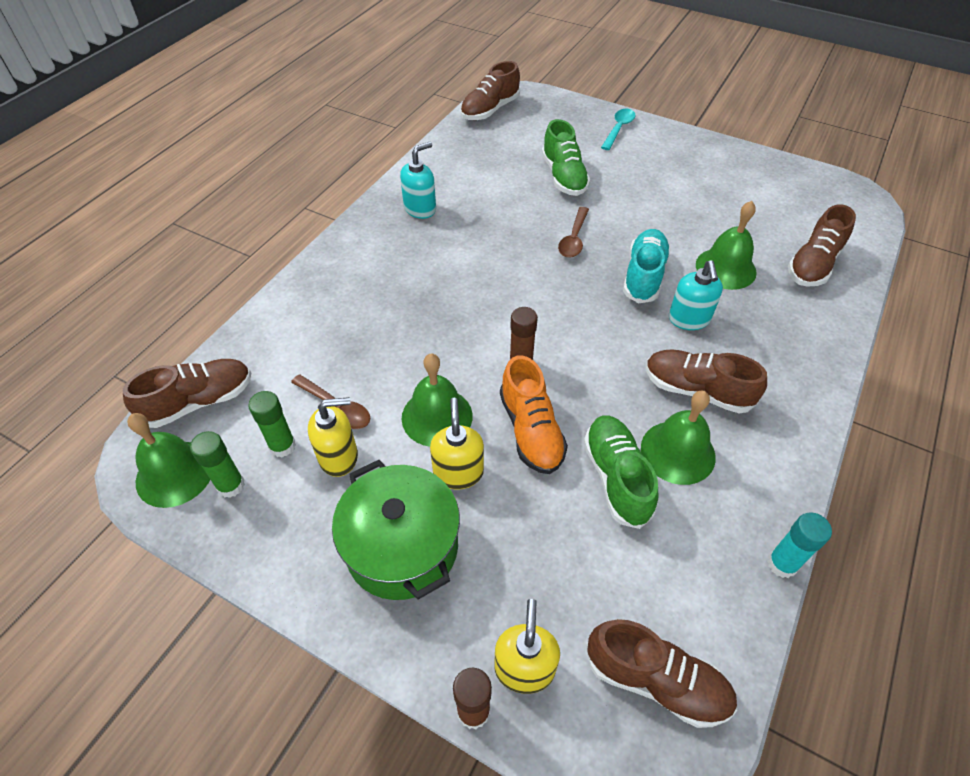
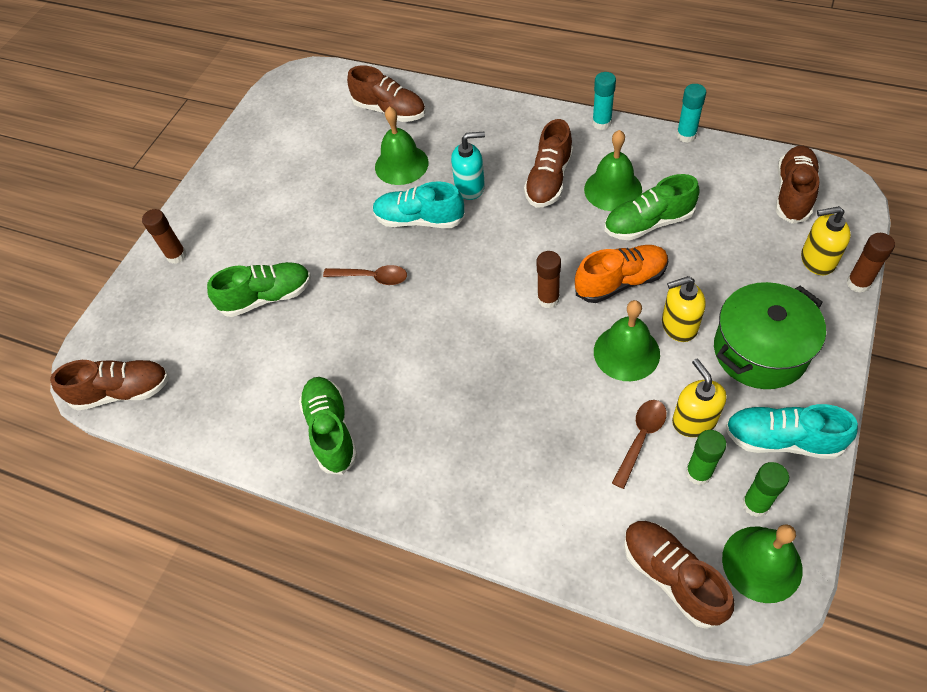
camera: 90 degrees left, 5 degrees up
turquoise soap dispenser [400,142,436,219] -> green shoe [299,377,358,475]
brown shoe [461,61,520,120] -> brown shoe turned 45 degrees counterclockwise [50,360,169,410]
turquoise spoon [601,109,635,150] -> brown glue stick [142,209,187,264]
none -> turquoise glue stick [592,72,616,130]
none -> turquoise shoe [725,404,858,459]

